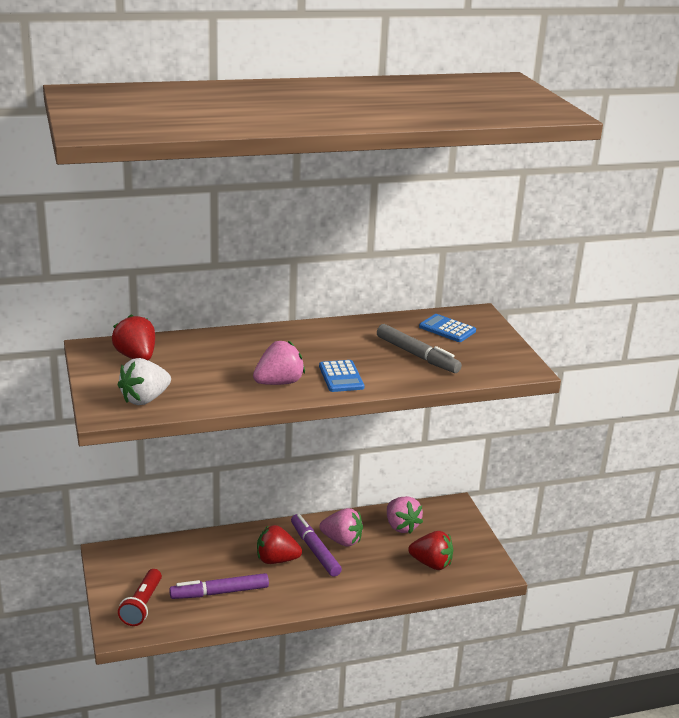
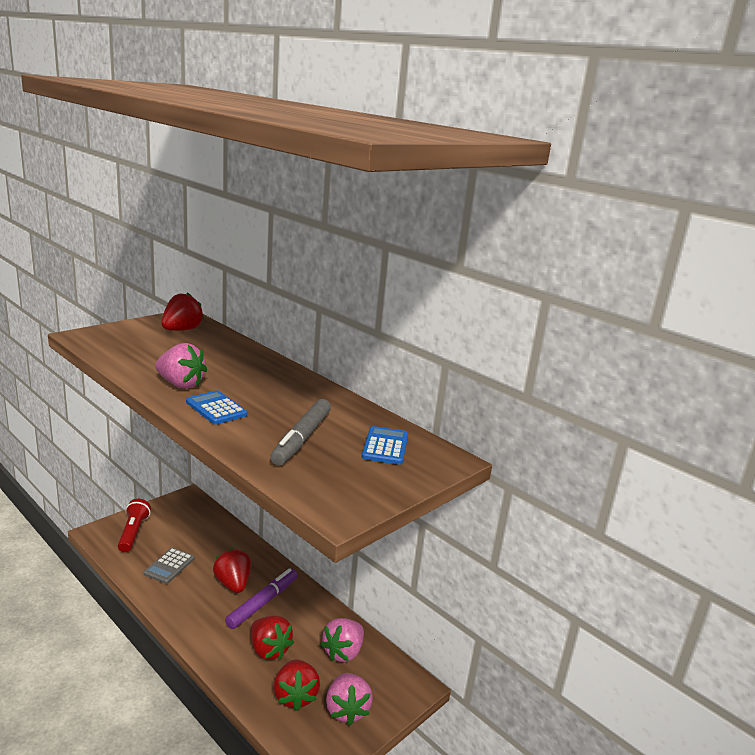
camera: 60 degrees right, 5 degrees down
white strawberry [118,358,171,405] -> none
red flashlight [118,569,162,626] -> red flashlight turned 105 degrees clockwise [118,499,151,552]
purple marker [169,573,269,599] -> grey calculator [144,548,194,584]
blue calculator [319,360,364,392] -> blue calculator turned 90 degrees clockwise [186,390,247,425]
pink strawberry [319,508,363,547] -> pink strawberry moved to [326,673,373,725]
none -> red strawberry [251,616,294,660]

